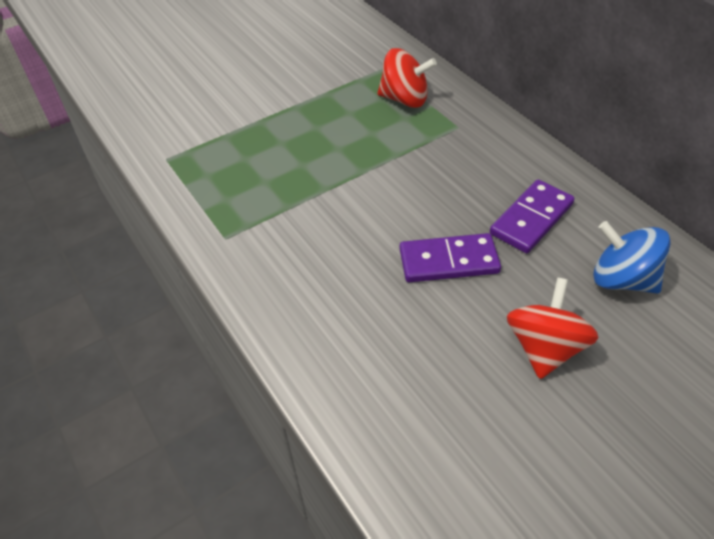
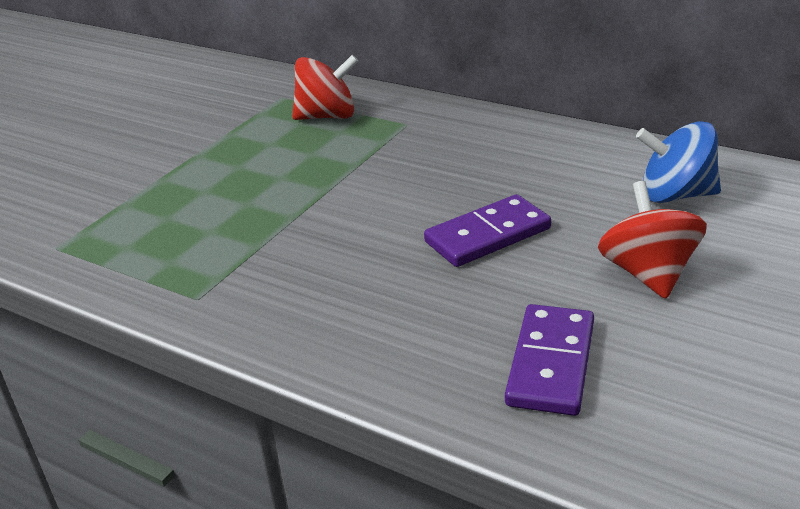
camera: 25 degrees left, 15 degrees down
purple domino [490,180,575,253] -> purple domino moved to [505,304,594,416]

